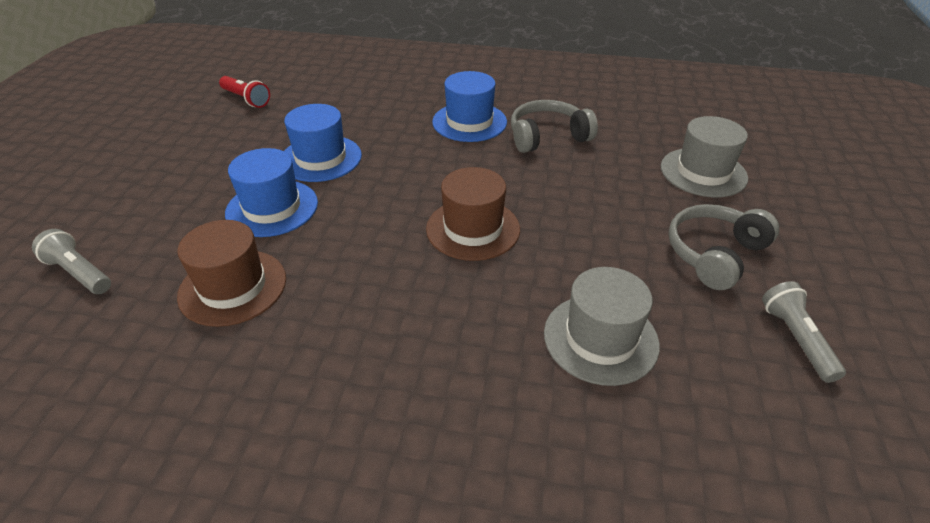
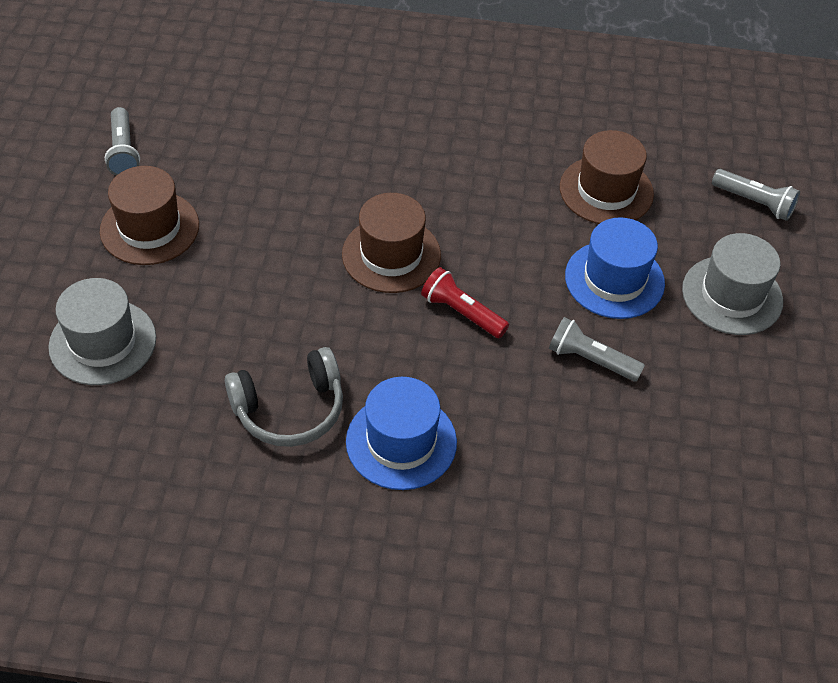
camera: 175 degrees right, 10 degrees up
red flashlight [219,76,270,108] -> red flashlight moved to [421,267,509,338]
blue hat [284,104,362,182] -> grey flashlight [549,317,645,381]
grey hat [544,267,660,386] -> grey hat moved to [682,233,783,335]
grey headphones [668,204,779,290] -> brown hat [100,166,199,265]

